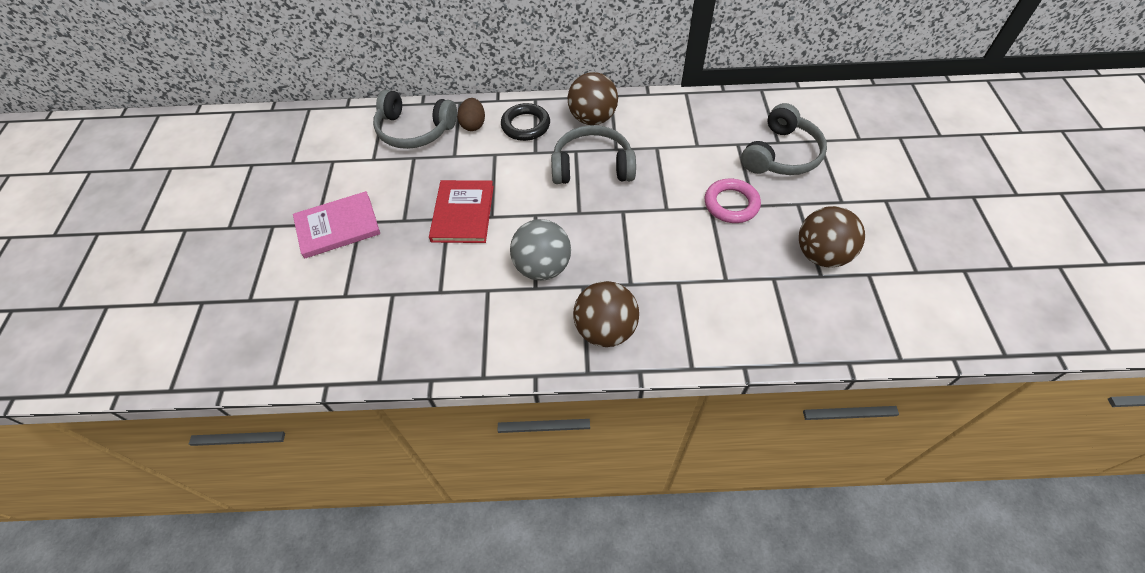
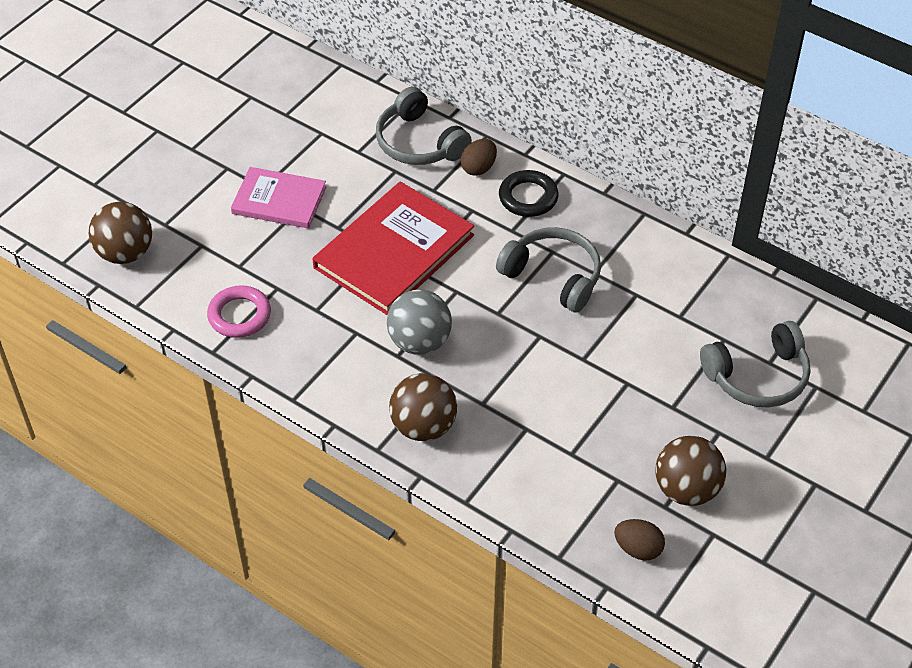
camera: 35 degrees right, 5 degrees down
red book [429,180,494,243] -> red book [312,182,474,315], size x1.63
brown ball [568,72,618,125] -> brown ball moved to [89,202,152,264]
pink ring [705,179,761,223] -> pink ring moved to [207,285,271,338]
none -> brown egg [614,519,665,561]

